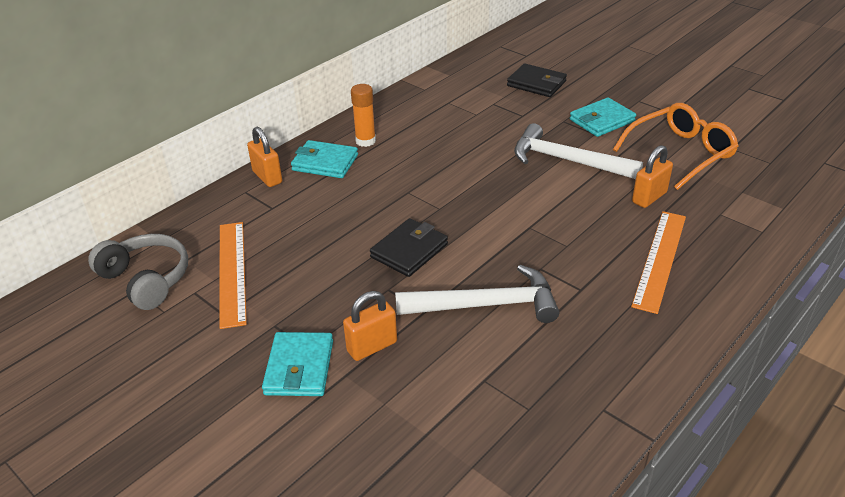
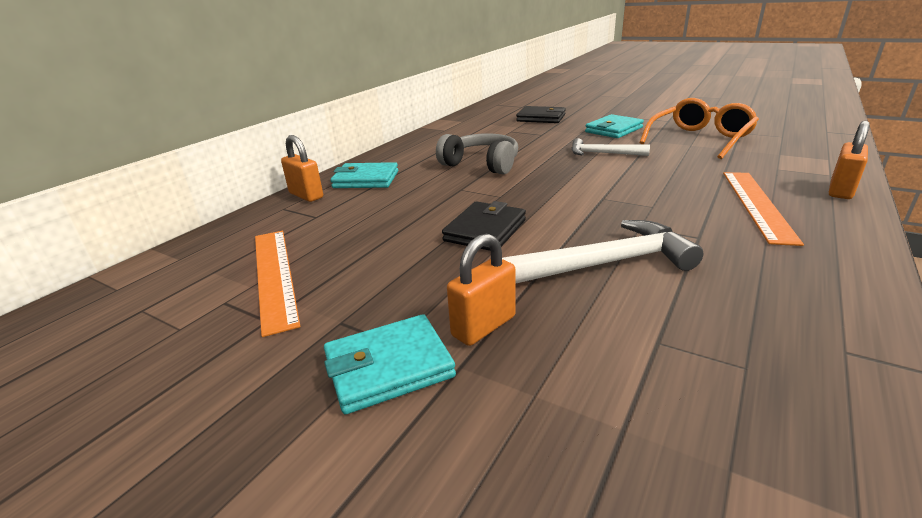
camera: 10 degrees left, 10 degrees down
grey headphones [88,234,188,310] -> grey headphones moved to [436,133,518,175]
turquoise wallet [262,332,333,396] -> turquoise wallet turned 75 degrees clockwise [324,314,456,414]
orange glue stick [351,84,376,147] -> none
white hammer [514,123,643,179] -> white hammer [572,138,650,156], size x0.61
orange padlock [632,145,673,208] -> orange padlock moved to [829,121,870,199]

